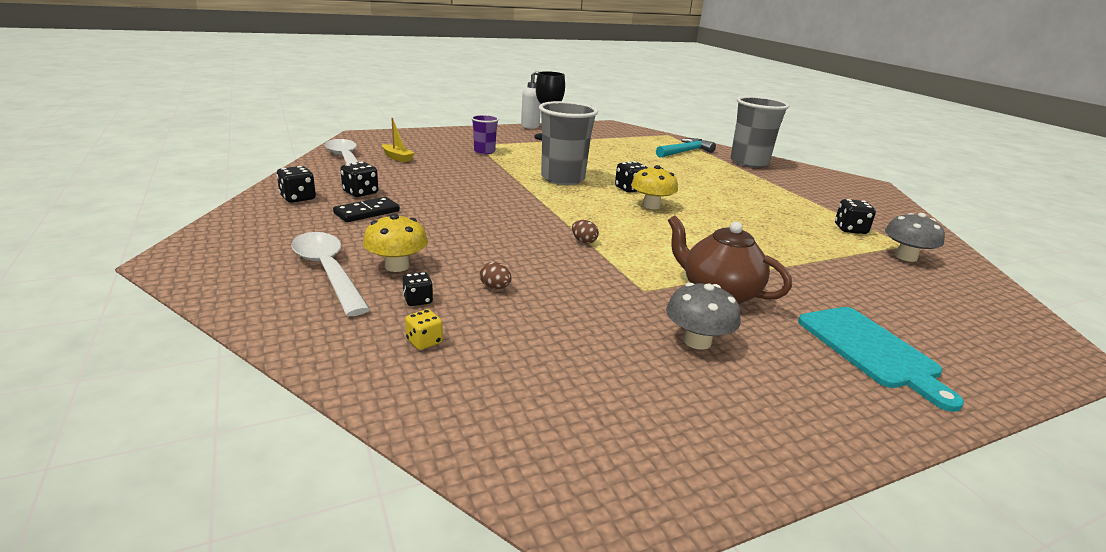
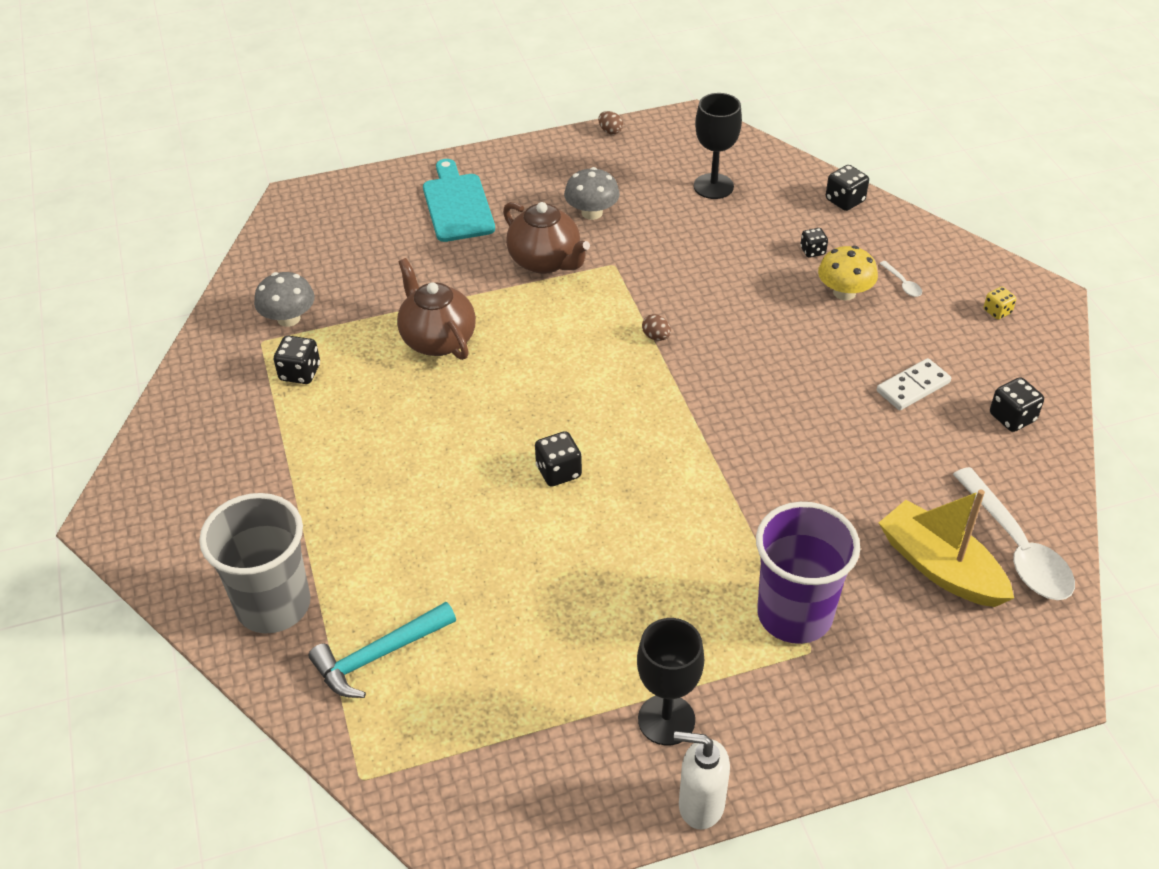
camera: 170 degrees left, 20 degrees up
white spoon [291,232,370,316] -> white spoon [879,261,922,297], size x0.41
black domino [333,197,400,222] -> white domino [877,358,951,410]
black dice [340,162,378,197] -> black dice moved to [826,165,869,211]
yellow boat [382,118,415,162] -> yellow boat [879,490,1014,607], size x1.97
yellow dice [405,309,443,350] -> yellow dice moved to [984,287,1016,320]
purple cup [471,115,499,154] -> purple cup [756,502,860,644], size x1.88
brown egg [480,262,512,289] -> brown egg moved to [598,111,623,135]
grey cup [539,101,598,185] -> none
yellow mushroom [631,165,678,209] -> none
none -> brown teapot [397,258,476,360]
none -> black goblet [694,93,742,199]

